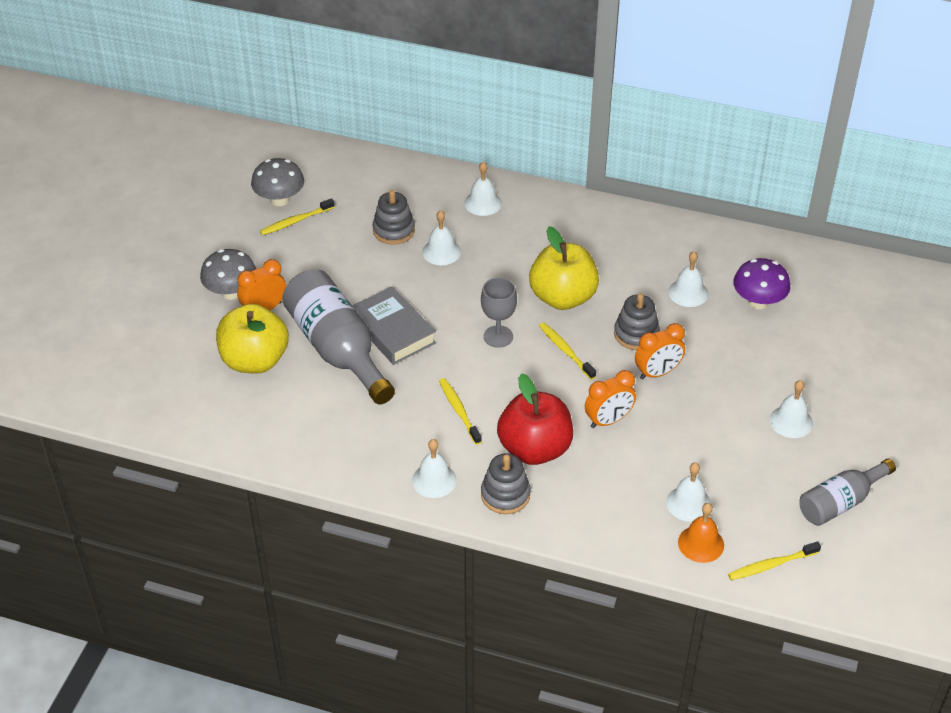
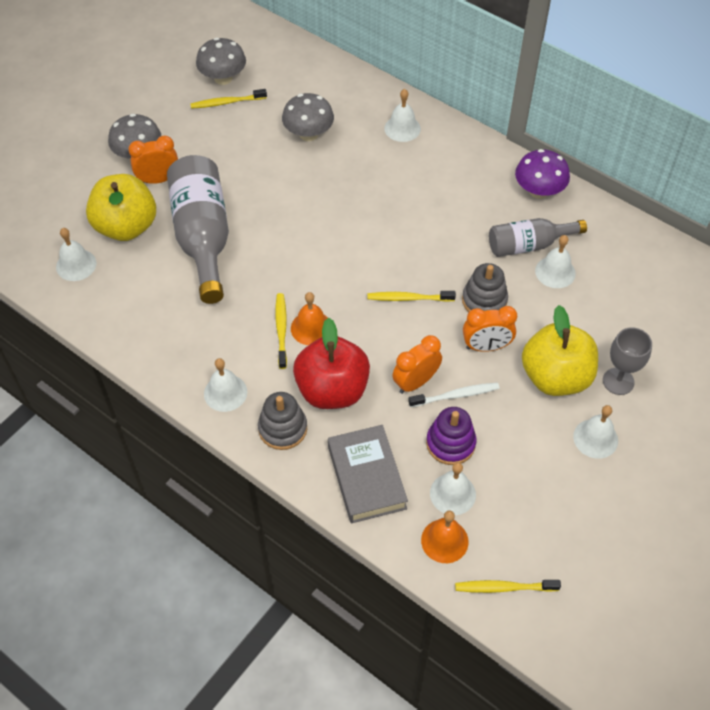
camera: 20 degrees right, 10 degrees up
grey book [352,286,436,365] -> grey book moved to [328,425,408,523]
grey stacking toy [373,190,415,244] -> grey mushroom [282,93,334,141]
white bell [422,210,461,265] -> white bell moved to [56,228,97,281]
grey goblet [481,277,517,348] -> grey goblet moved to [603,327,652,395]
yellow apple [529,226,599,310] -> yellow apple moved to [522,305,598,396]
yellow toothbrush [539,322,596,380] -> yellow toothbrush turned 75 degrees counterclockwise [367,291,456,302]
orange clock [585,370,636,428] -> orange clock turned 150 degrees clockwise [392,335,442,394]
purple mushroom [733,258,790,309] -> purple mushroom moved to [515,149,570,199]
grey bottle [800,459,896,526] -> grey bottle moved to [489,218,587,257]
none -> orange bell [291,292,328,345]
none -> white toothbrush [408,382,500,407]
none -> purple stacking toy [426,407,476,465]

